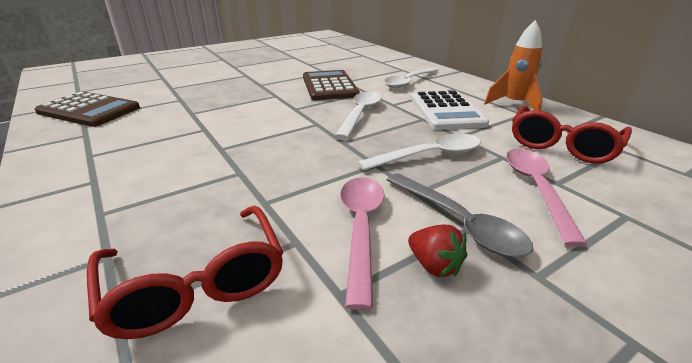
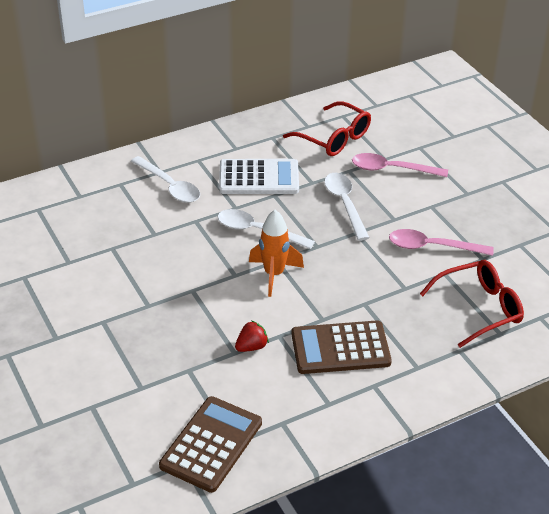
camera: 85 degrees left, 10 degrees up
brown calculator [303,70,360,100] -> brown calculator moved to [291,320,392,374]
grey spoon [387,173,533,257] -> none
red strawberry [408,225,467,277] -> red strawberry moved to [235,320,269,352]
orange rocket [484,20,543,111] -> orange rocket moved to [249,210,304,297]

